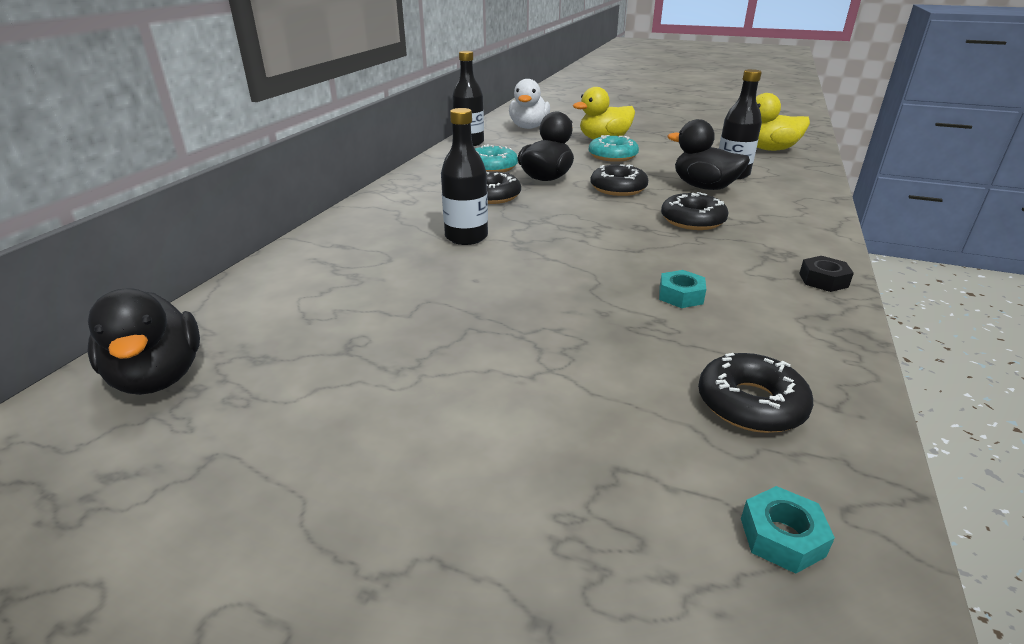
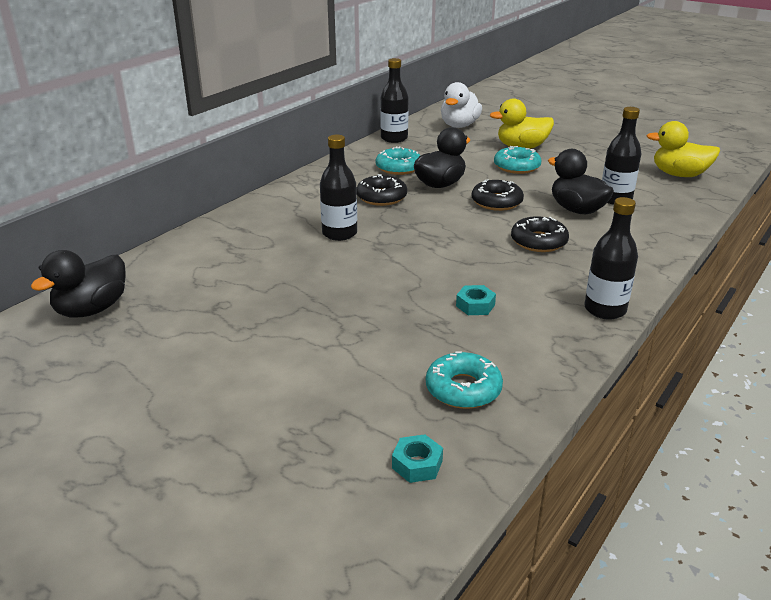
camera: 15 degrees right, 0 degrees up
black duck [87,289,200,395] -> black duck turned 45 degrees clockwise [31,250,126,317]
black donut [698,353,813,433] -> turquoise donut [426,351,503,409]
black nut [799,256,854,292] -> black bottle [585,197,638,320]

